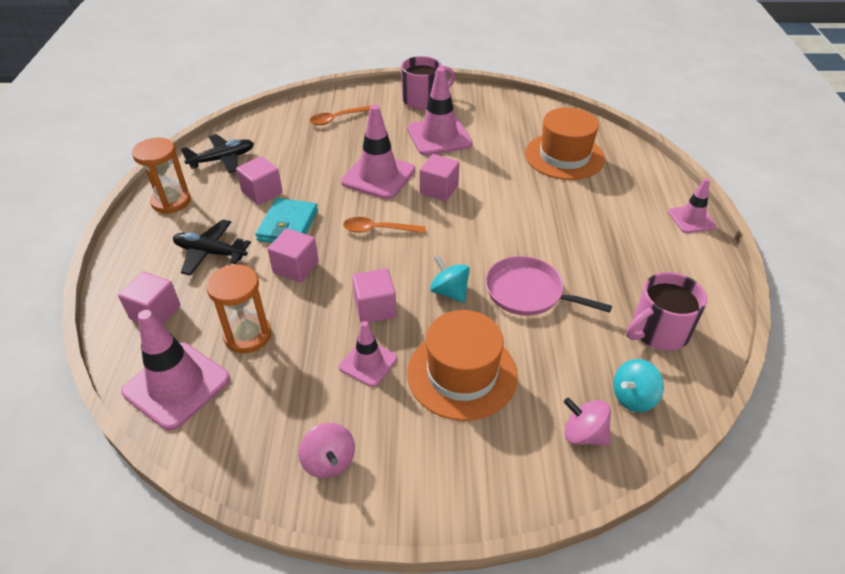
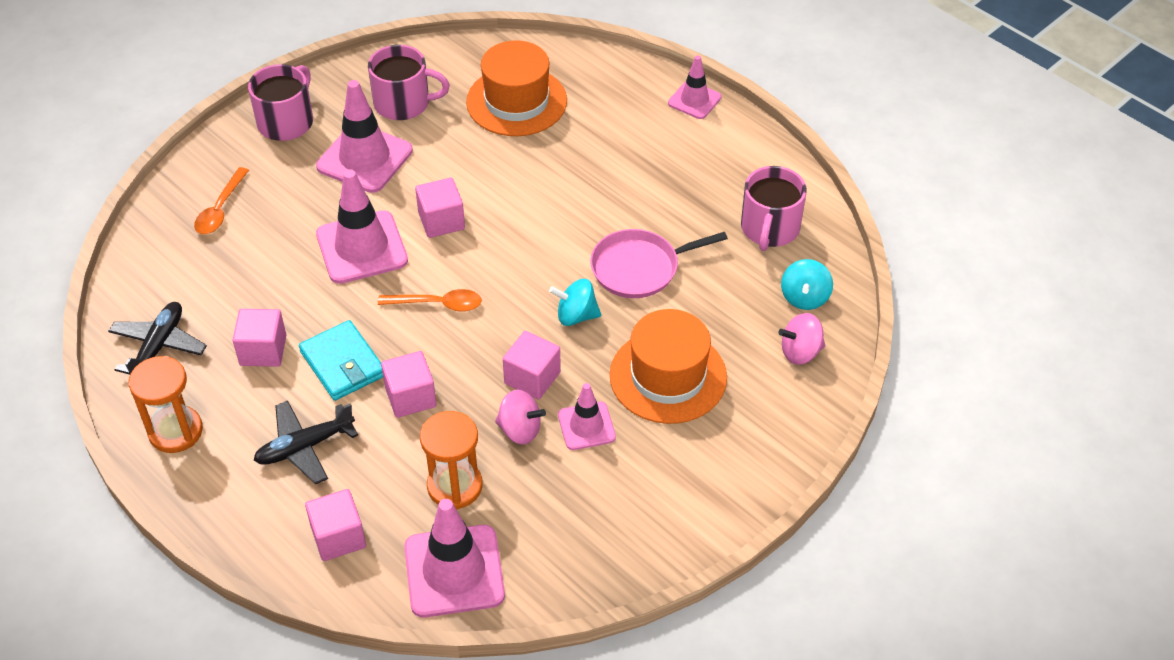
camera: 45 degrees left, 5 degrees up
pink spinning top [299,423,355,478] -> pink spinning top moved to [495,390,546,444]
orange spoon [343,217,426,233] -> orange spoon turned 135 degrees counterclockwise [378,289,482,312]
none -> pink mug [368,45,450,120]

